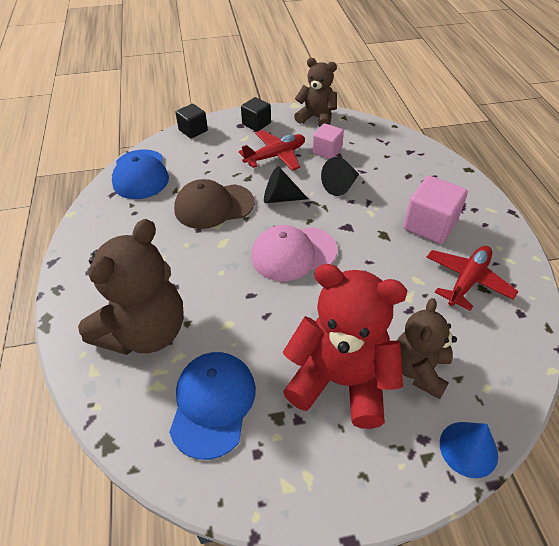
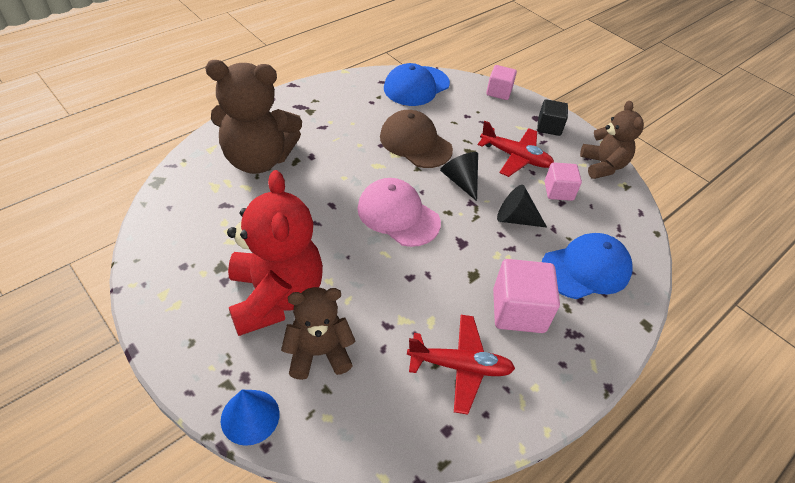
camera: 55 degrees right, 0 degrees up
blue cap [169,352,256,460] -> blue cap moved to [542,233,633,299]
black cube [176,104,208,138] -> pink cube [486,65,517,100]

